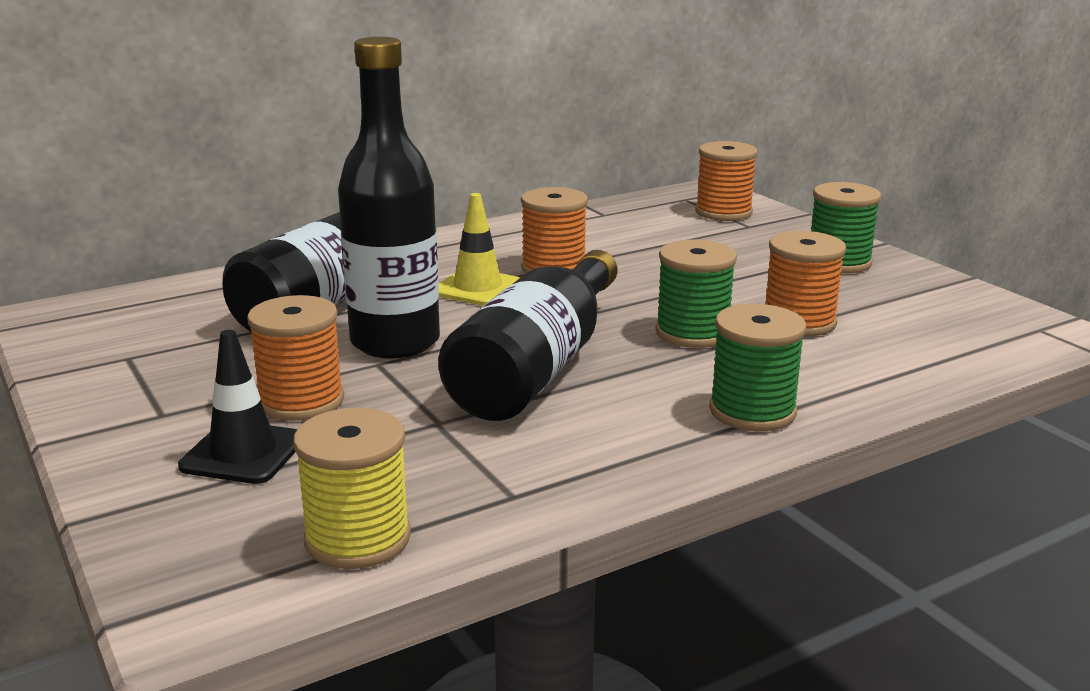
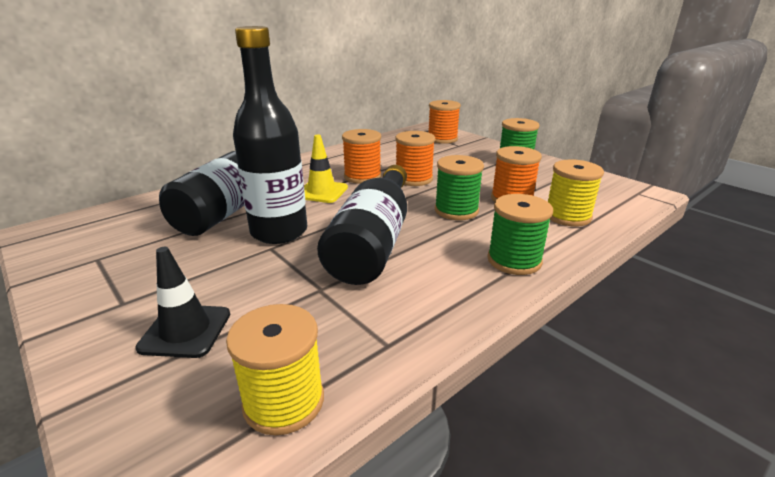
camera: 10 degrees left, 5 degrees up
orange spool [247,295,344,421] -> orange spool moved to [395,131,435,186]
none -> yellow spool [548,159,604,227]

